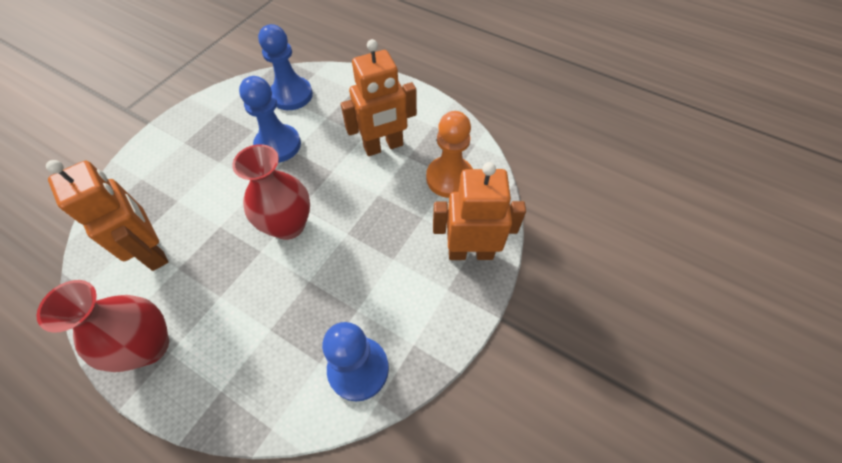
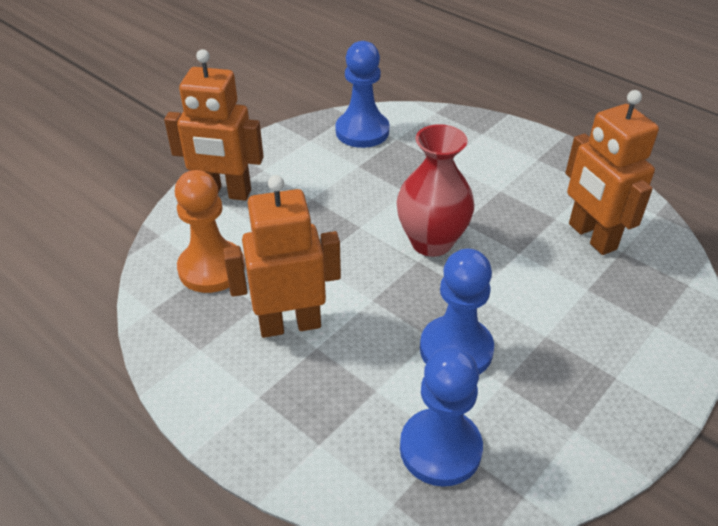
camera: 170 degrees left, 15 degrees down
red vase [36,280,169,372] -> none

